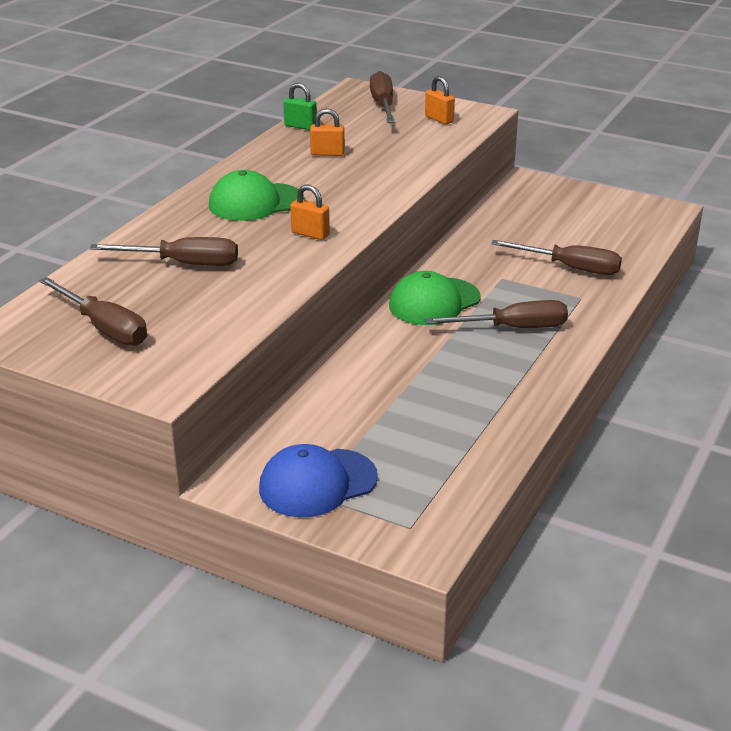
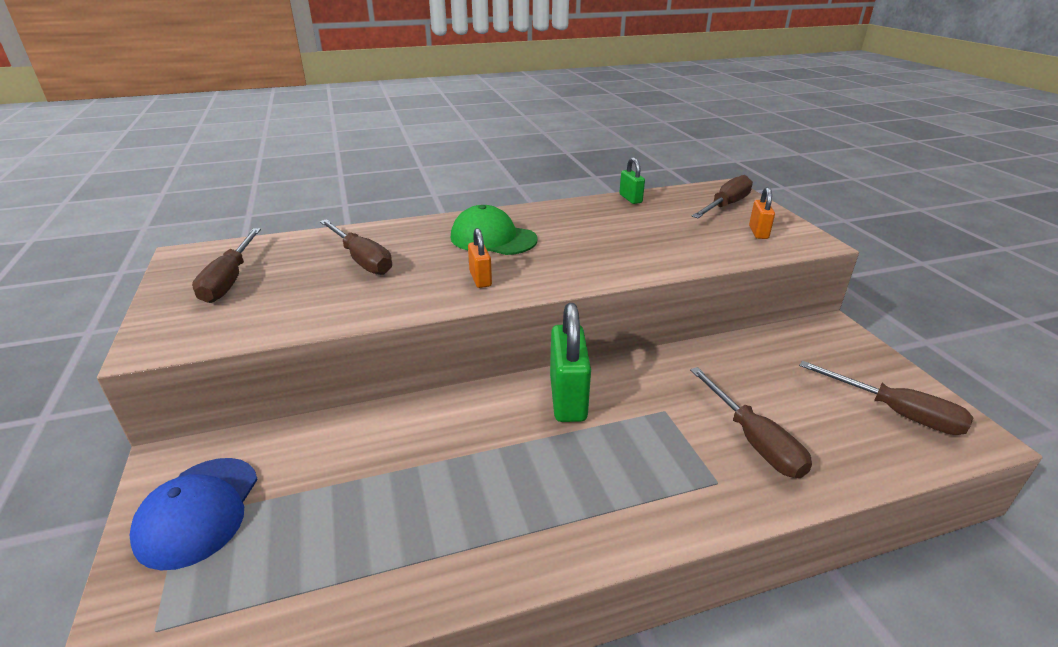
camera: 45 degrees right, 0 degrees up
blue cap [259,444,378,517] -> blue cap turned 105 degrees counterclockwise [129,458,258,570]
orange padlock [310,108,345,156] -> none
green cap [389,271,481,325] -> green padlock [550,303,591,422]
brown screwdriver [425,300,568,328] -> brown screwdriver moved to [799,361,974,435]

